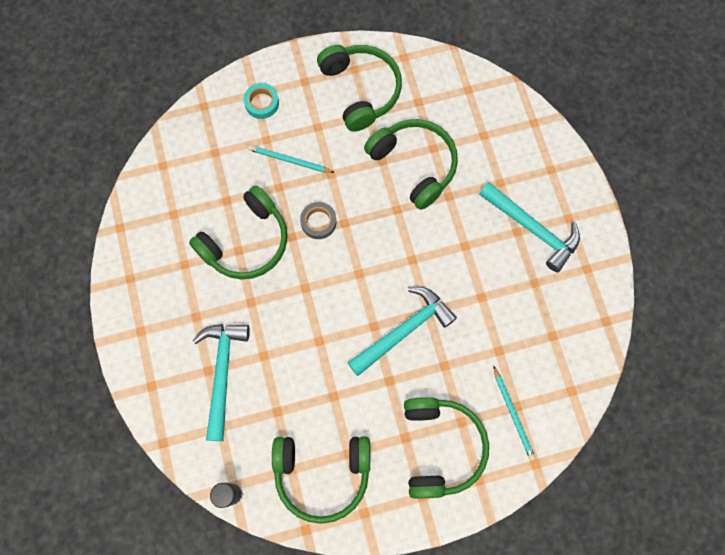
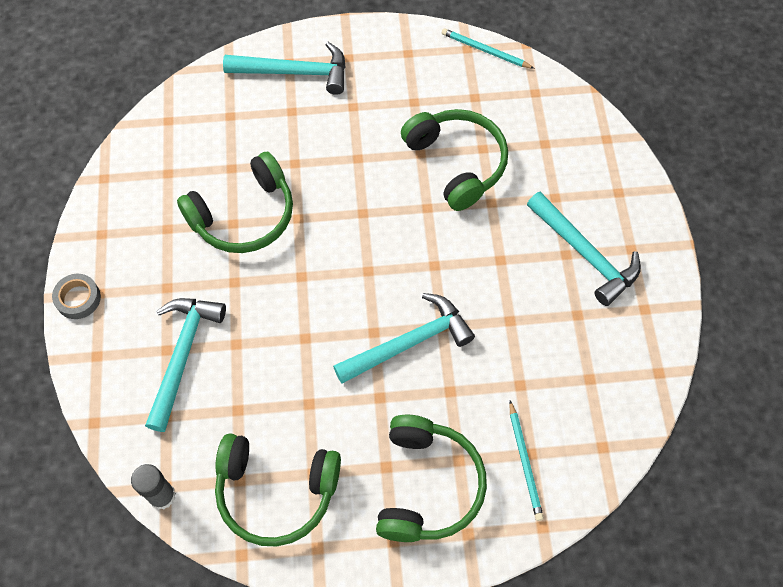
camera: 10 degrees right, 10 degrees down
turquoise tape [244,83,279,119] -> turquoise hammer [223,42,346,95]
turquoise pencil [248,145,335,173] -> turquoise pencil moved to [442,28,535,69]
grey tape [300,202,336,239] -> grey tape moved to [52,274,101,319]
green headphones [317,45,402,132] -> none

